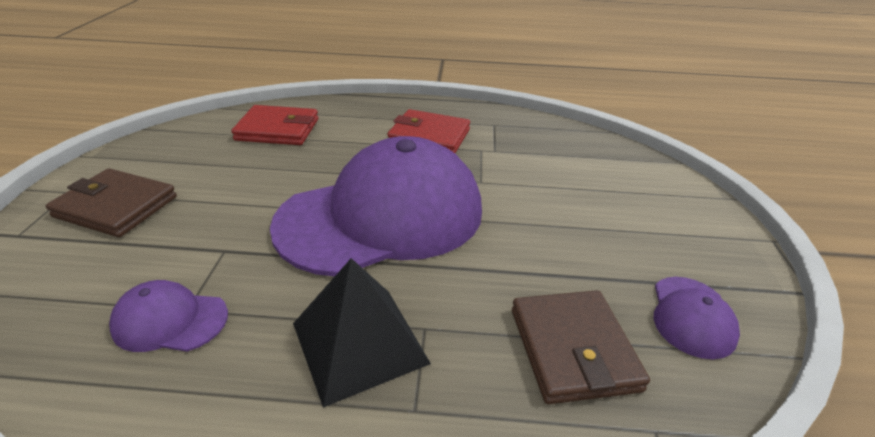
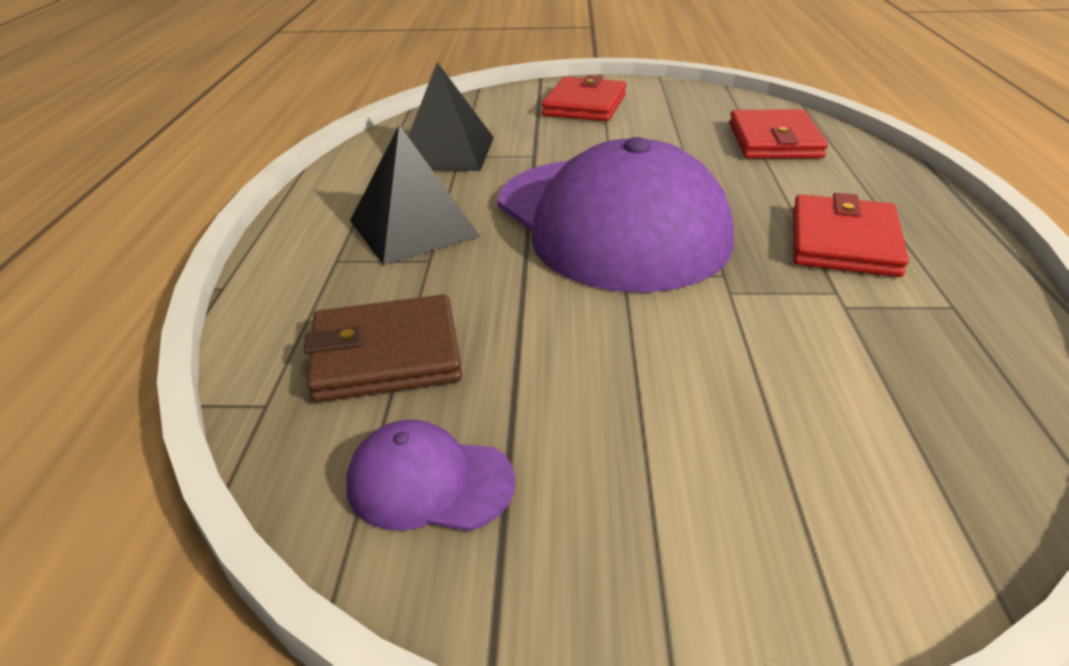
camera: 90 degrees right, 0 degrees up
brown wallet [46,168,177,237] -> red wallet [542,75,627,121]
purple cap [109,280,228,352] -> black pyramid [408,62,494,171]

